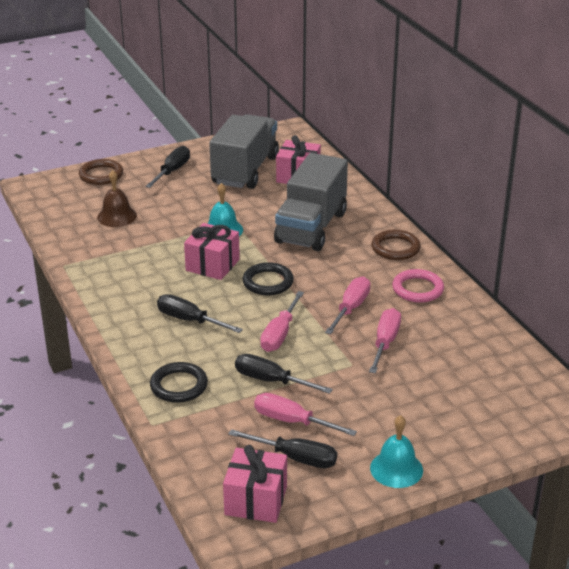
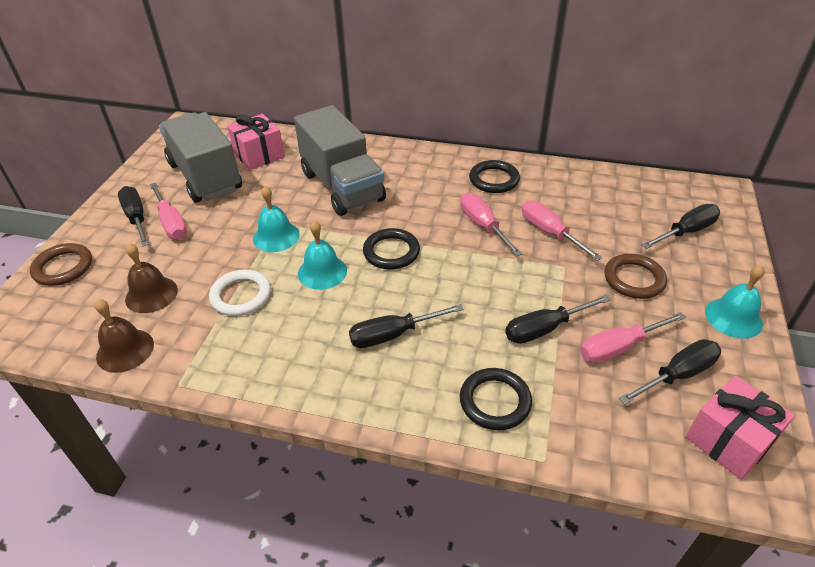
camera: 50 degrees left, 10 degrees up
pink gift [184,223,240,280] -> turquoise bell [298,220,347,290]
pink screwdriver [260,291,304,352] -> pink screwdriver moved to [150,183,187,240]
brown ring [372,230,421,260] -> brown ring moved to [604,254,667,299]
pink ring [392,269,444,303] -> black ring [469,160,520,193]
none -> brown bell [95,299,154,373]
none -> white ring [209,270,271,316]
none -> black screwdriver [642,204,720,249]

